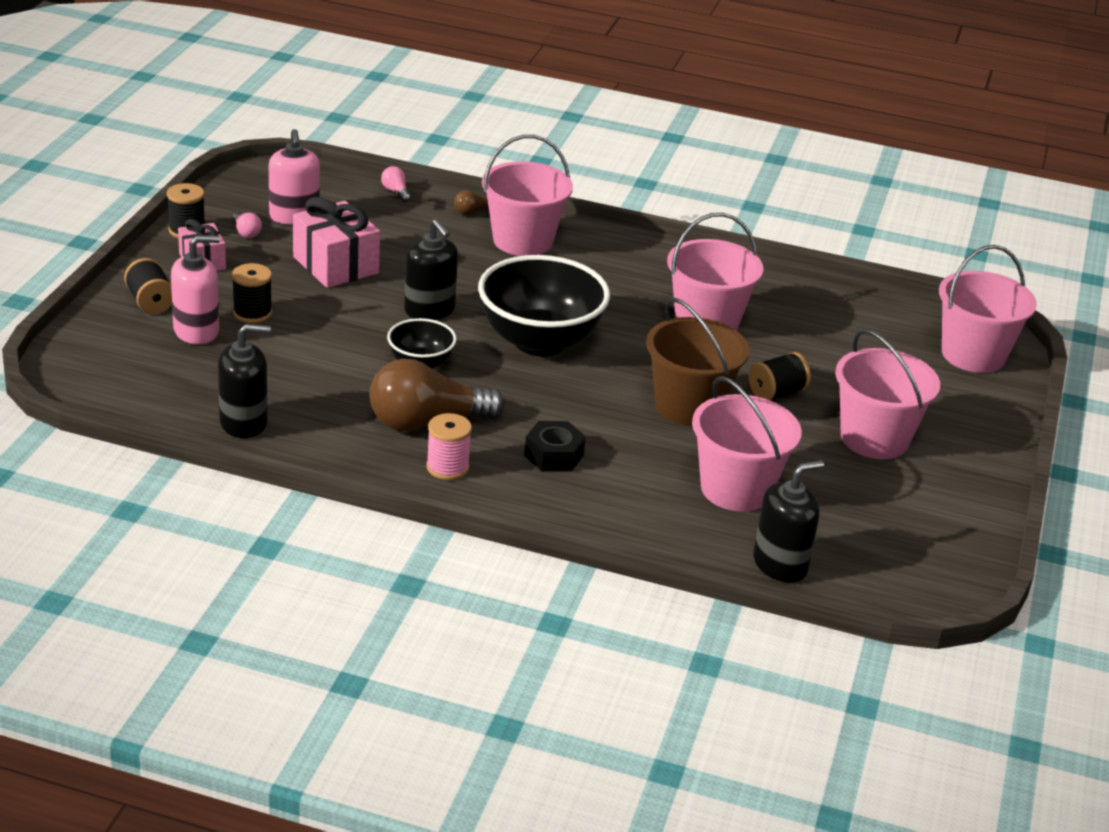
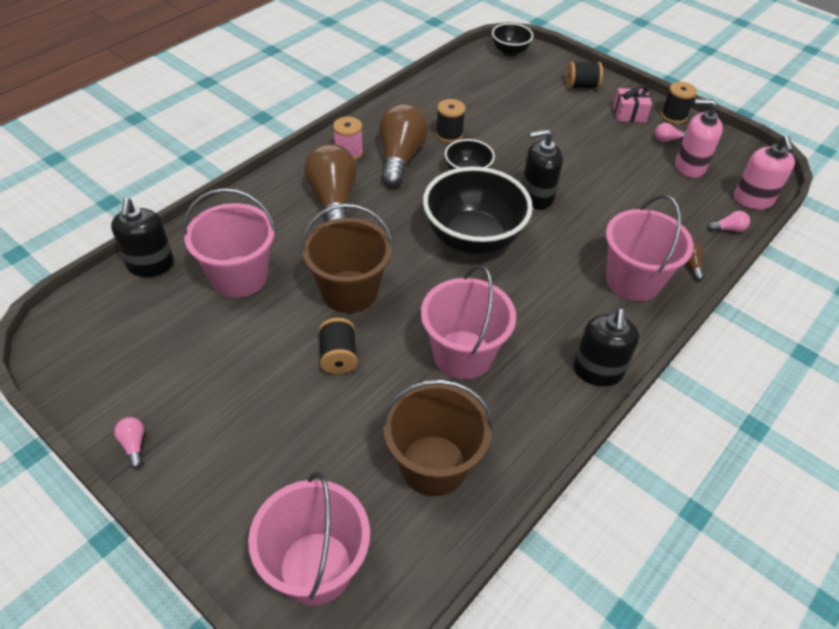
camera: 115 degrees right, 15 degrees up
pink soap dispenser [171,236,220,345] -> pink soap dispenser moved to [734,135,795,210]
black soap dispenser [218,324,271,438] -> black soap dispenser moved to [573,309,639,386]
black spool [232,263,272,323] -> black spool moved to [436,99,465,143]
pink gift [293,197,380,288] -> none
black nut [524,421,586,471] -> brown light bulb [304,144,357,222]
pink bucket [835,329,940,459] -> none
none -> pink light bulb [114,417,144,469]
none -> brown bucket [381,379,493,496]
none -> black bowl [492,23,533,56]

